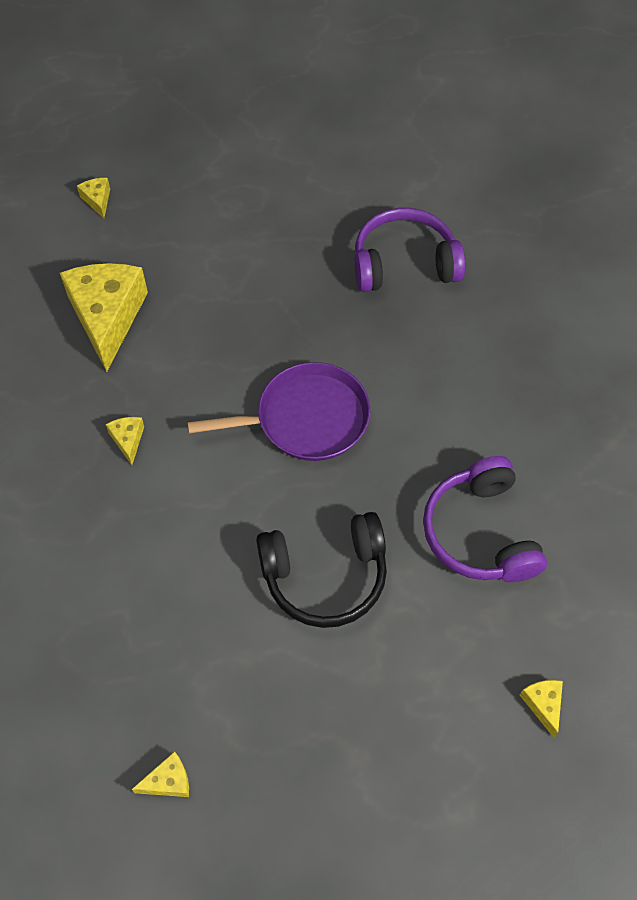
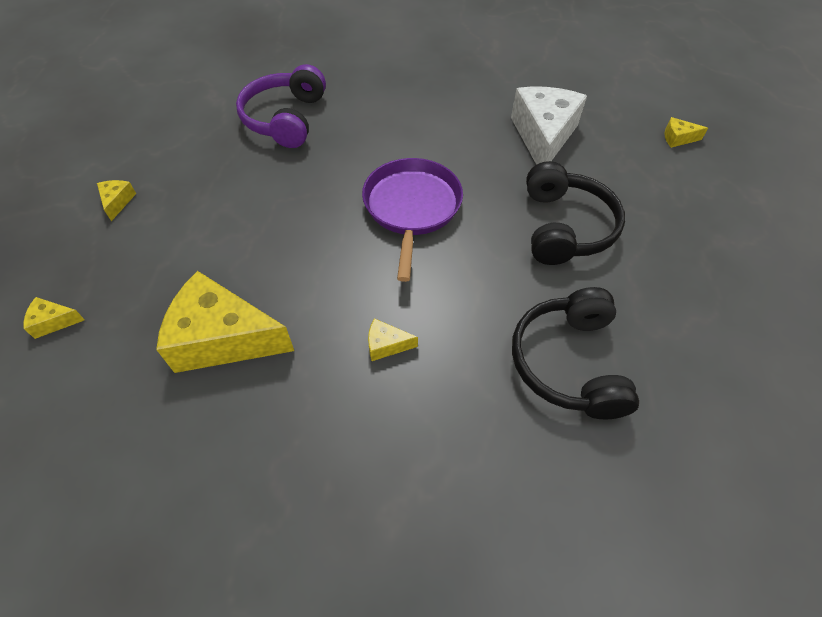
camera: 75 degrees left, 5 degrees down
yellow cheese [132,751,189,797] -> yellow cheese moved to [97,180,136,221]
purple headphones [423,456,547,582] -> white cheese [511,87,587,165]
none -> black headphones [512,287,639,419]

